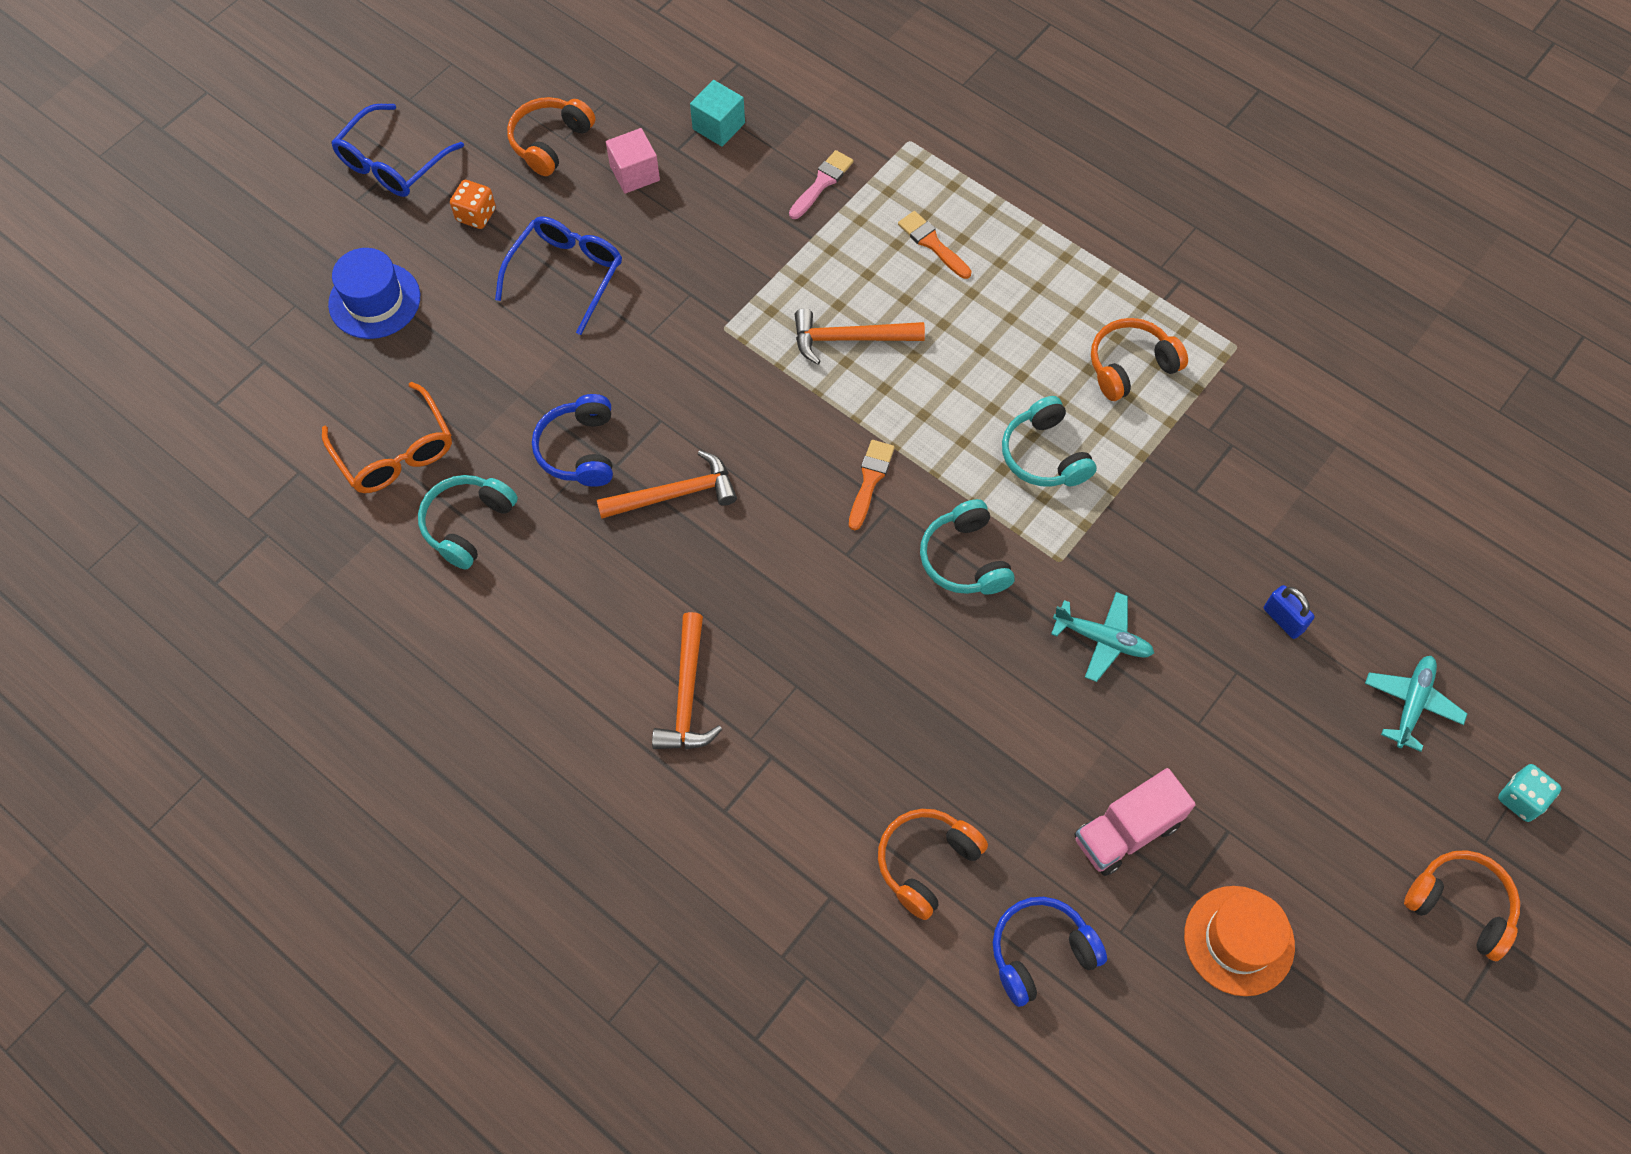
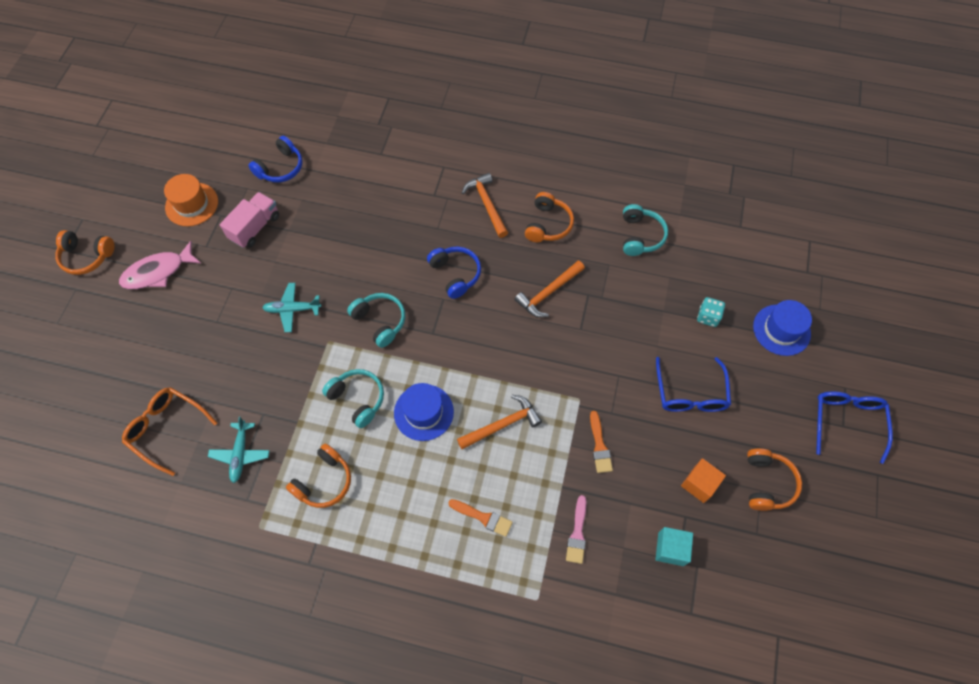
camera: 155 degrees right, 0 degrees up
orange glasses [322,382,452,493] -> orange glasses moved to [122,387,217,476]
orange dice [450,180,496,229] -> none
blue headphones [532,394,613,487] -> blue headphones moved to [427,247,481,299]
pink cube [606,128,660,194] -> orange cube [681,458,726,503]
orange brush [849,440,895,530] -> orange brush moved to [590,411,613,473]
orange headphones [878,809,988,920] -> orange headphones moved to [525,192,574,242]
blue padlock [1264,585,1315,639] -> none
turquoise plane [1365,656,1467,752] -> turquoise plane moved to [208,416,270,483]
turquoise dice [1498,764,1562,822] -> turquoise dice moved to [697,297,725,327]
none -> pink fish [119,241,201,289]
none -> blue hat [394,383,454,441]

